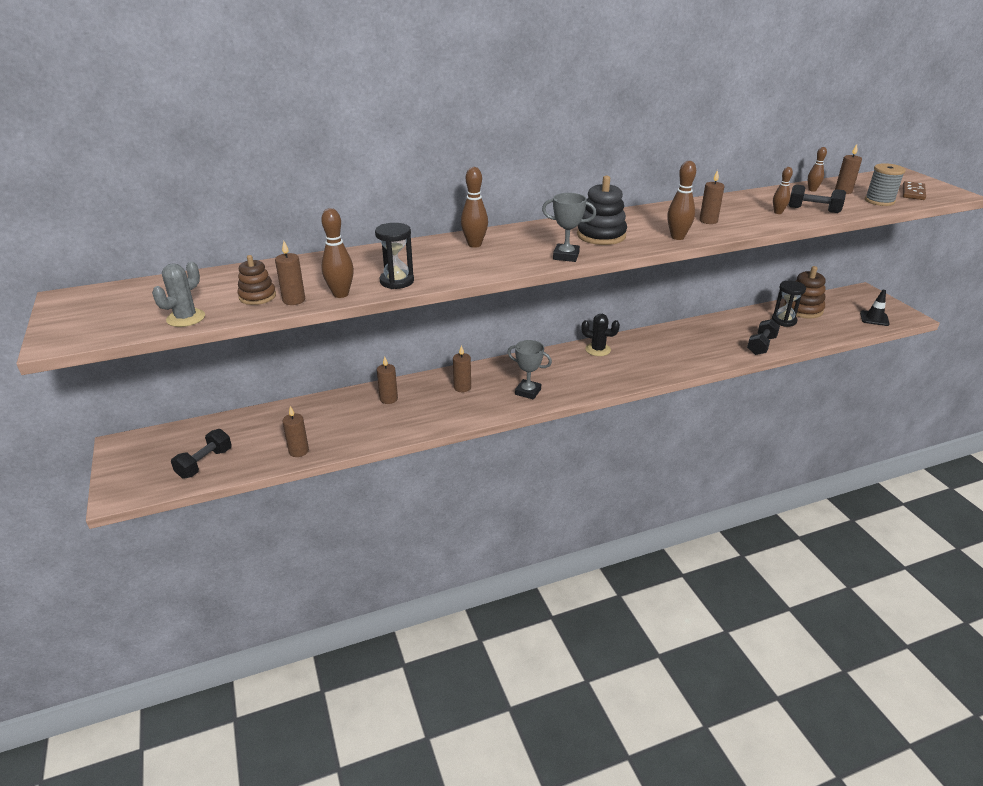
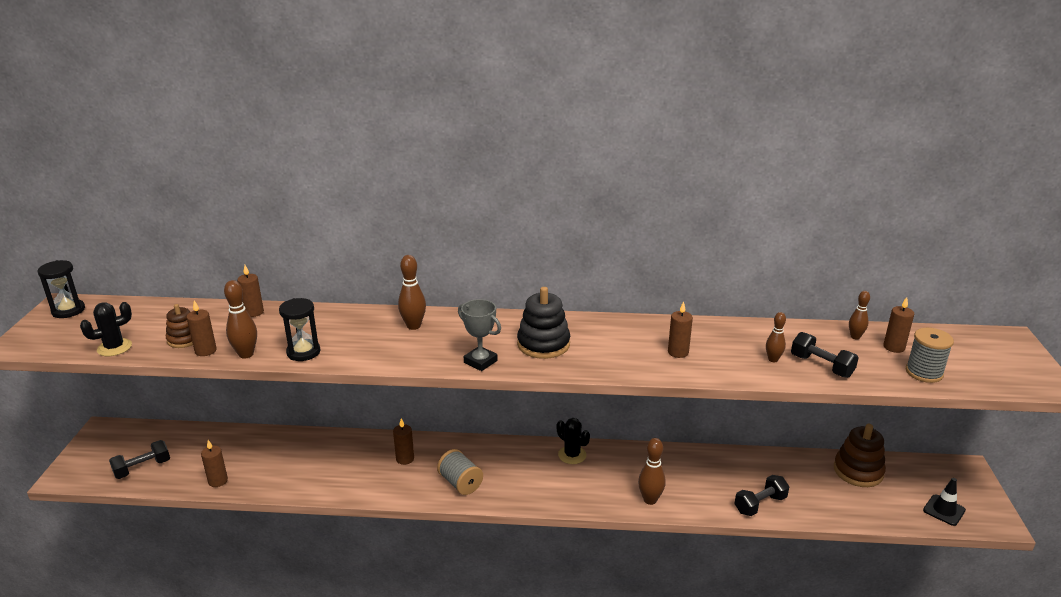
camera: 25 degrees right, 5 degrees down
grey cactus [152,262,205,327] -> black cactus [80,302,132,356]
brown candle [377,357,398,404] -> brown candle moved to [237,265,264,317]
grey trophy [507,340,552,400] -> grey spool [437,449,483,495]
brown bowling pin [668,161,696,240] -> brown bowling pin moved to [638,438,666,505]
black hourglass [772,281,806,327] -> black hourglass moved to [38,260,85,318]
brown domino [903,181,926,200] -> none

